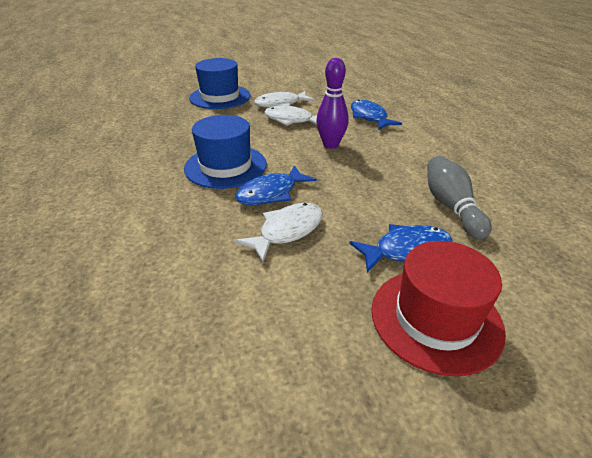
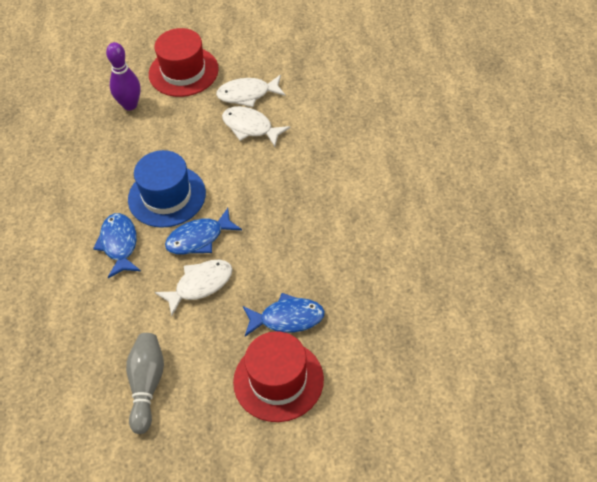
camera: 15 degrees right, 15 degrees up
blue hat [189,58,251,109] -> red hat [149,28,219,97]
purple bowling pin [316,58,349,149] -> purple bowling pin moved to [106,42,141,110]
blue fish [351,100,402,130] -> blue fish moved to [93,213,141,278]
grey bowling pin [427,156,492,239] -> grey bowling pin moved to [126,333,164,434]

